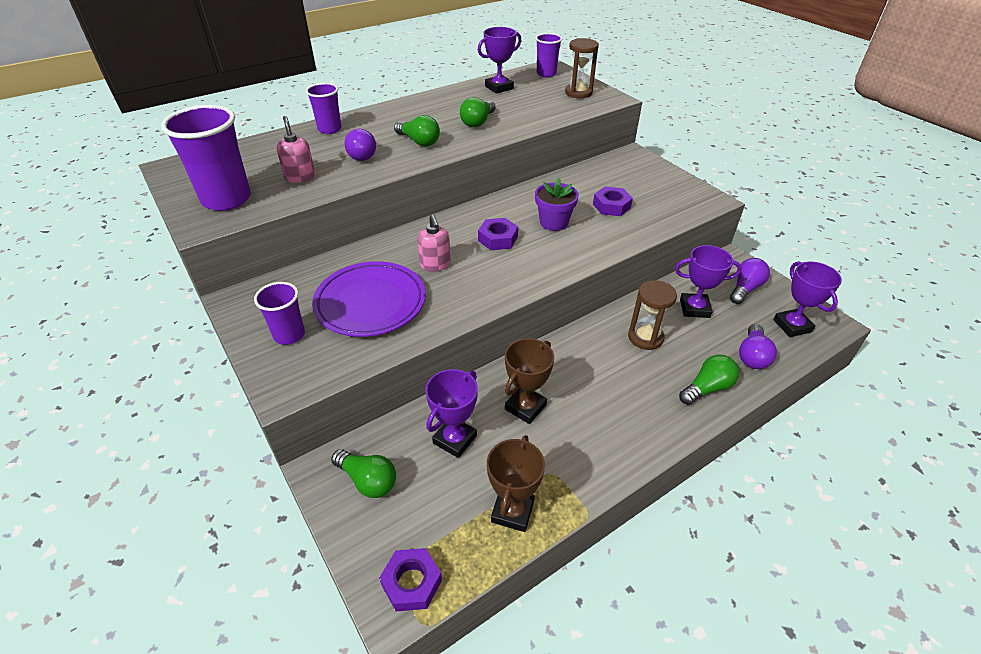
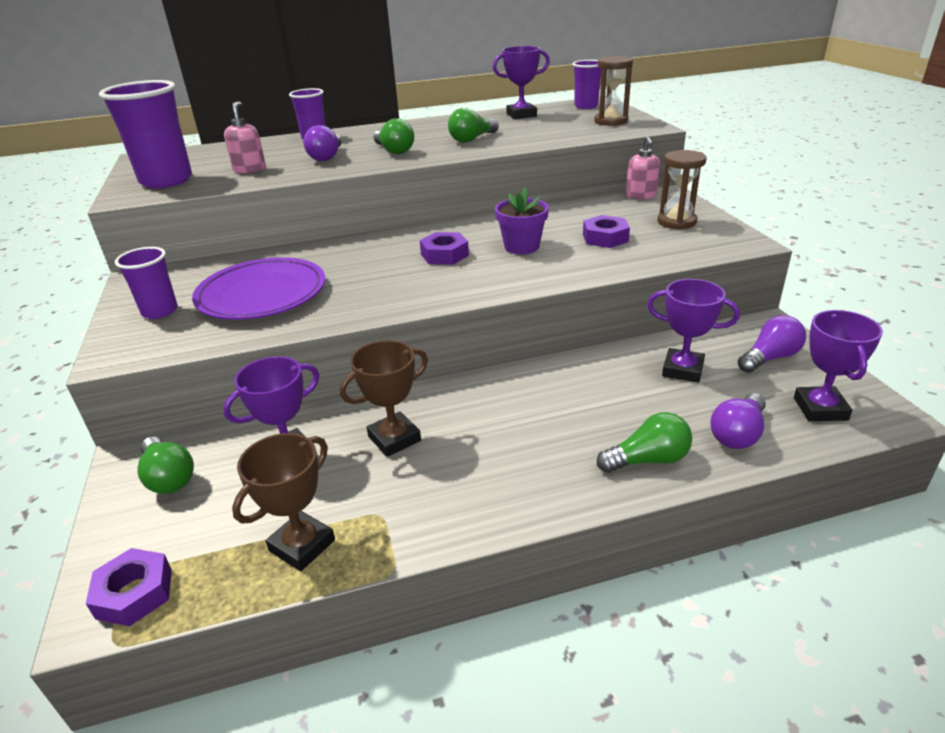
camera: 20 degrees right, 10 degrees down
pink soap dispenser [417,215,451,272] -> pink soap dispenser moved to [626,136,660,200]
brown hourglass [628,280,677,350] -> brown hourglass moved to [657,150,707,230]

